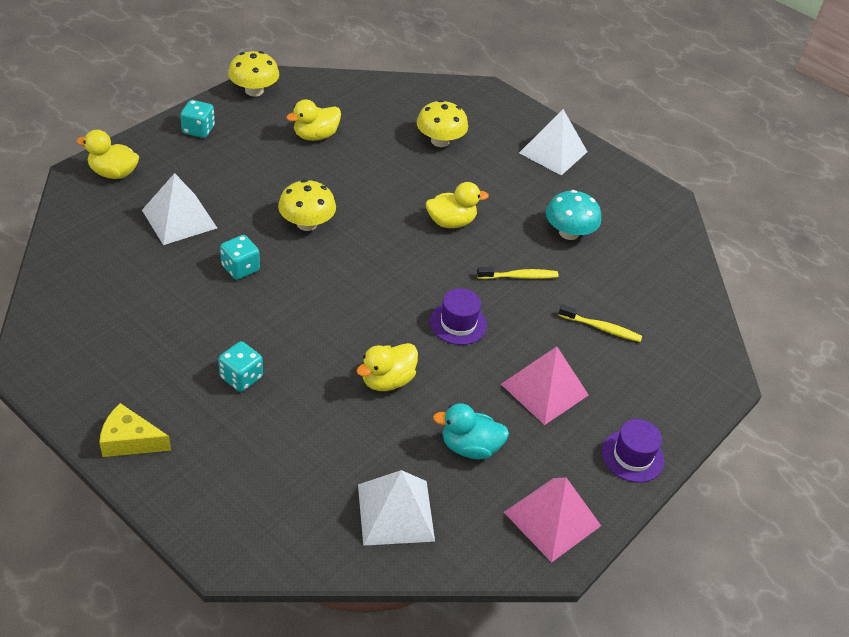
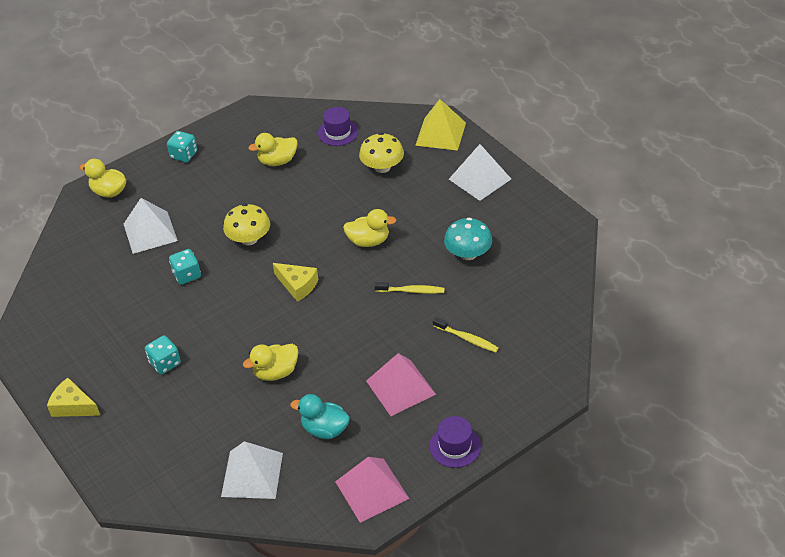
camera: 20 degrees right, 0 degrees up
yellow mushroom [228,51,279,97] -> none
purple hat [430,288,487,345] -> purple hat moved to [318,107,358,146]
none -> yellow cheese [273,263,318,302]
none -> yellow pyramid [415,99,466,151]

